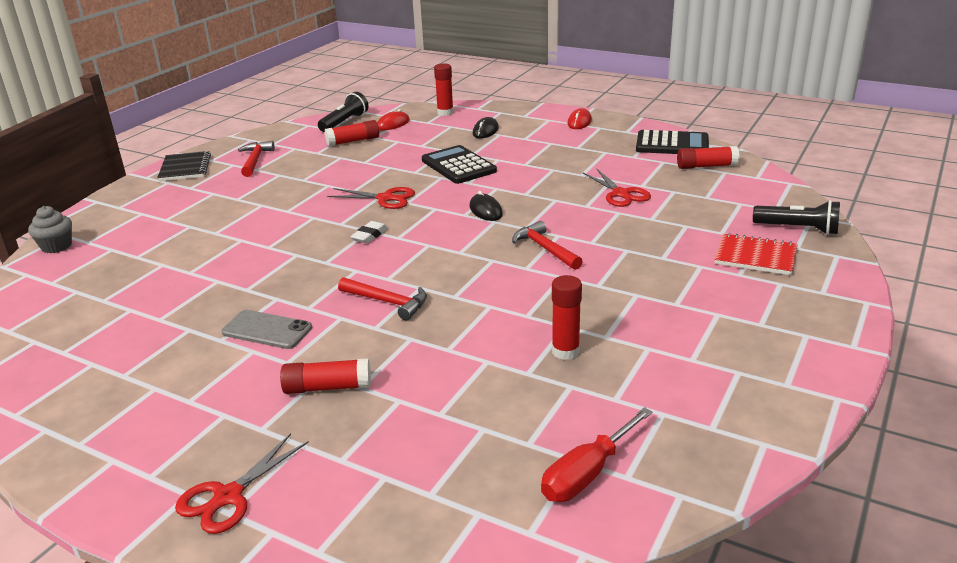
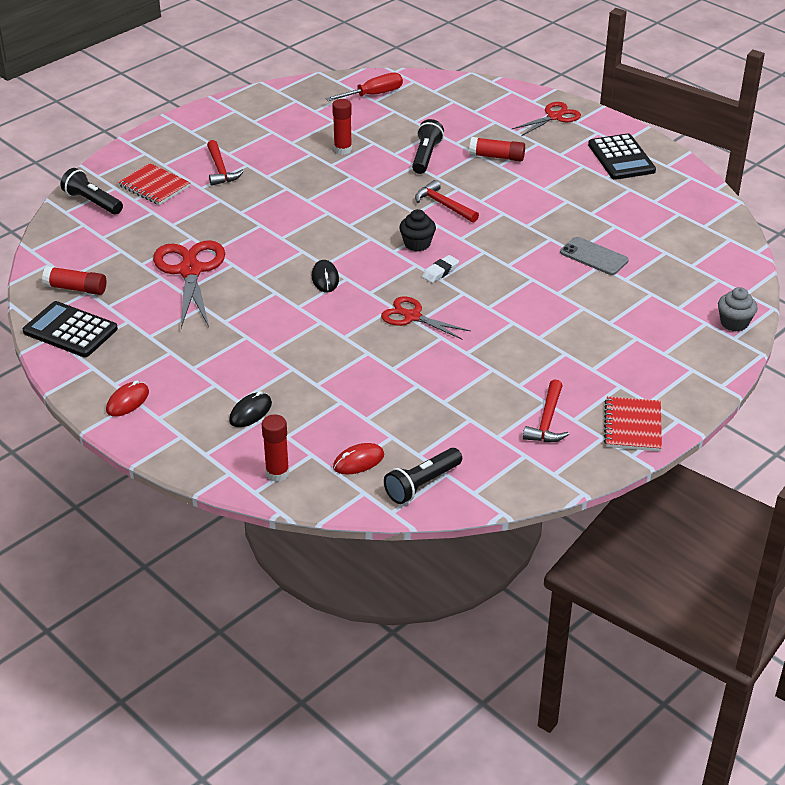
camera: 165 degrees left, 10 degrees up
black notebook [157,151,211,181] -> red notebook [604,396,662,451]
grey phone [221,310,312,349] -> grey phone moved to [560,237,629,275]
red glue stick [325,120,379,146] -> none
black calculator [422,145,497,184] -> black calculator moved to [588,134,656,180]
red hammer [512,221,583,270] -> red hammer moved to [207,140,244,186]
red scissors [583,168,651,207] -> red scissors [153,240,225,328], size x1.62
none -> black cupcake [399,209,436,252]
none -> black flashlight [412,119,444,174]

